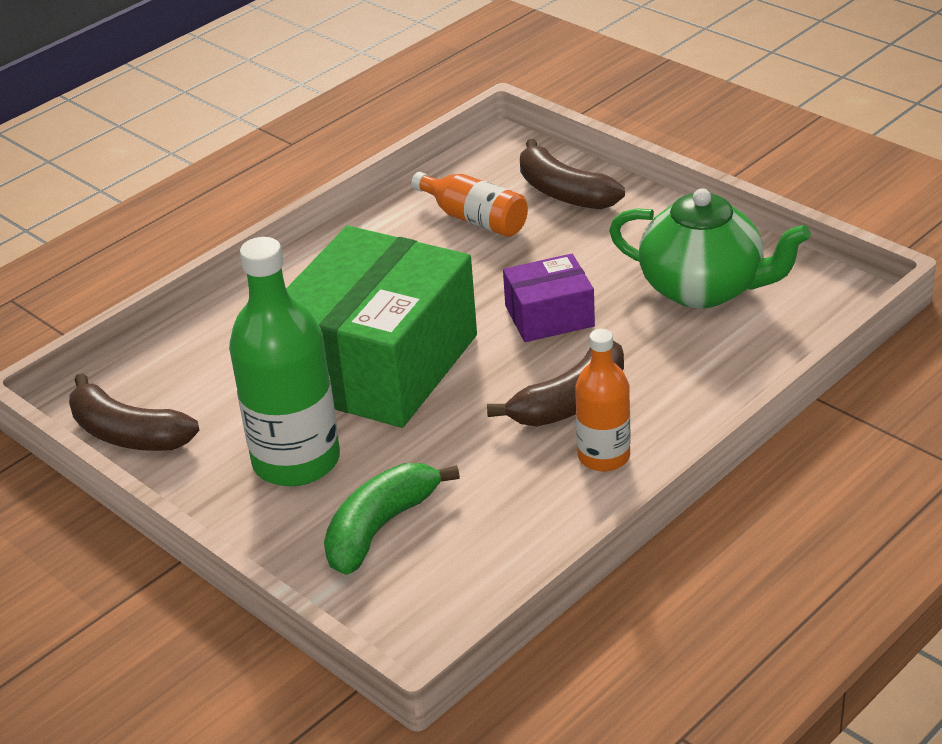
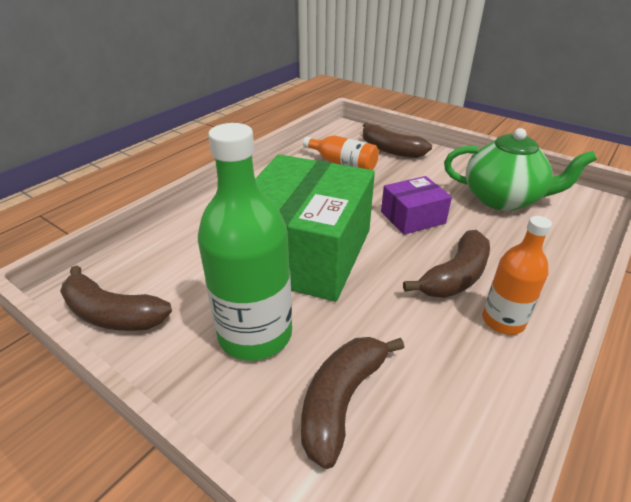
camera: 10 degrees left, 0 degrees up
green banana [324,463,460,575] -> brown banana [301,337,404,469]

